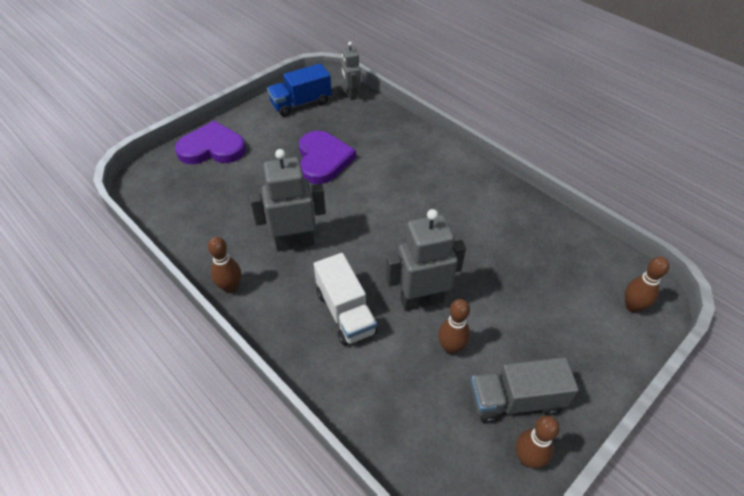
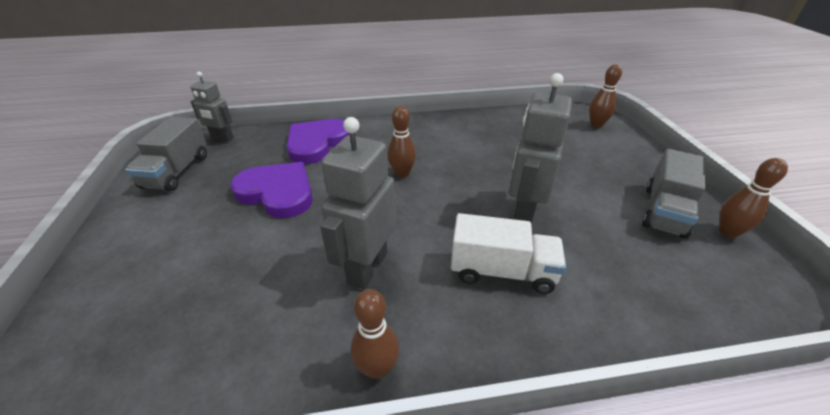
camera: 55 degrees left, 10 degrees down
purple heart [175,121,246,164] -> purple heart moved to [287,119,350,164]
blue truck [267,63,332,117] -> grey truck [125,117,207,191]
brown bowling pin [438,299,471,355] -> brown bowling pin moved to [387,106,416,178]

